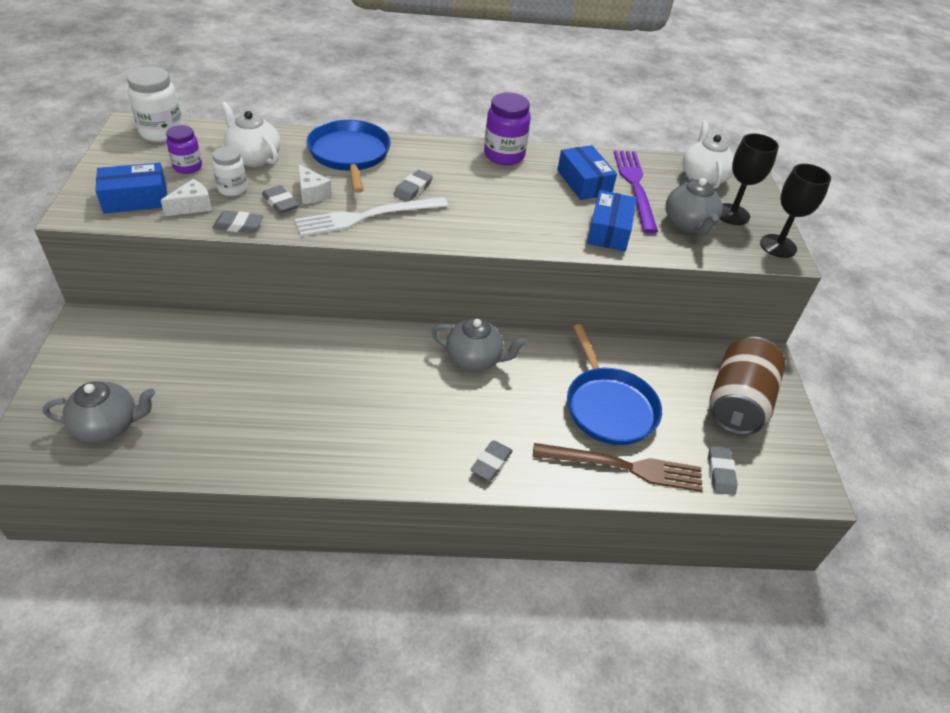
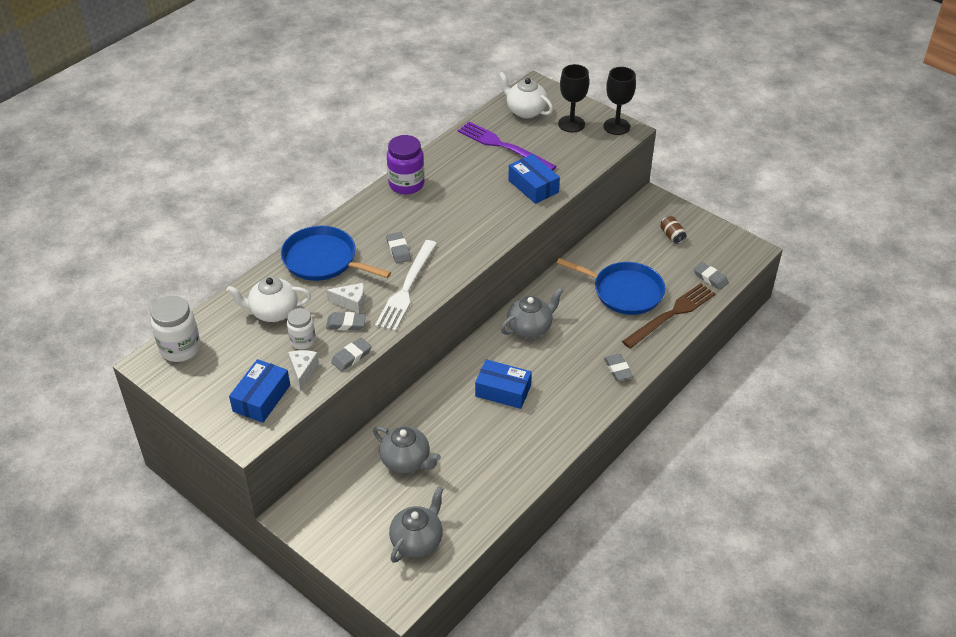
camera: 45 degrees left, 0 degrees up
purple jar [166,125,202,174] -> none
blue box [557,145,617,200] -> blue box moved to [475,359,532,409]
grey teapot [665,175,722,235] -> grey teapot moved to [373,426,441,474]
brown can [710,337,786,435] -> brown can [661,216,687,244], size x0.41

